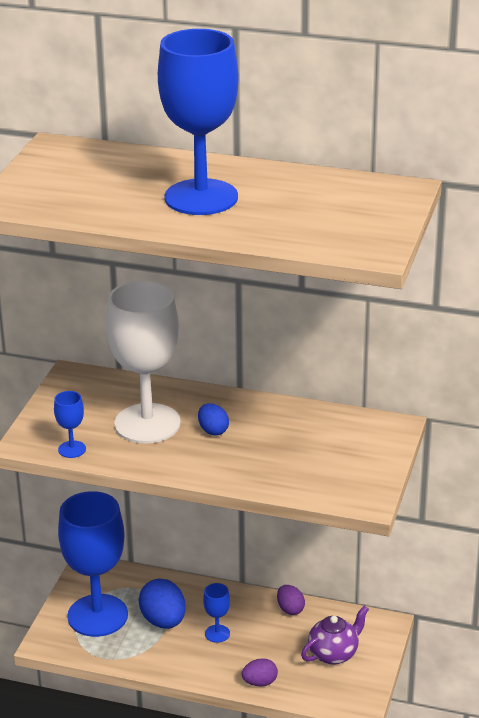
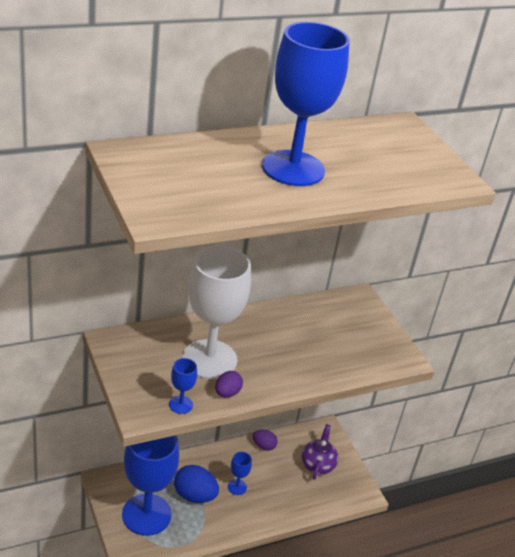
camera: 45 degrees left, 5 degrees up
blue egg [198,403,229,436] -> none
purple egg [242,658,278,686] -> purple egg moved to [215,371,243,398]

